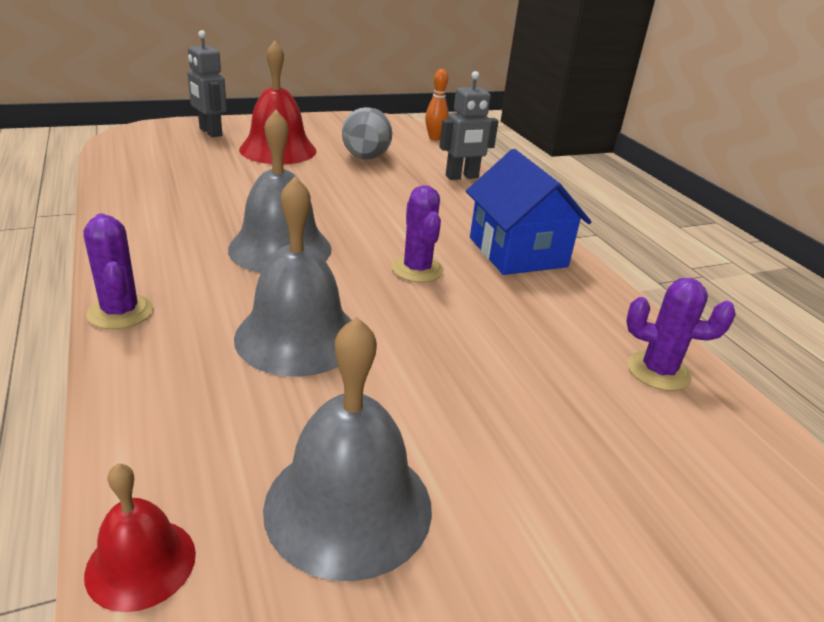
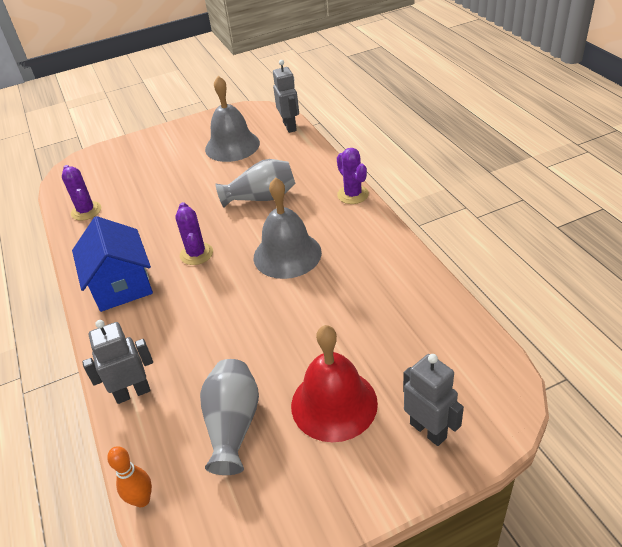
camera: 175 degrees left, 10 degrees up
red bell [84,463,196,612] -> grey robot [273,60,299,133]
grey bell [234,176,352,377] -> grey vase [215,159,295,208]
purple cactus [627,278,736,391] -> purple cactus turned 45 degrees clockwise [62,165,101,221]

